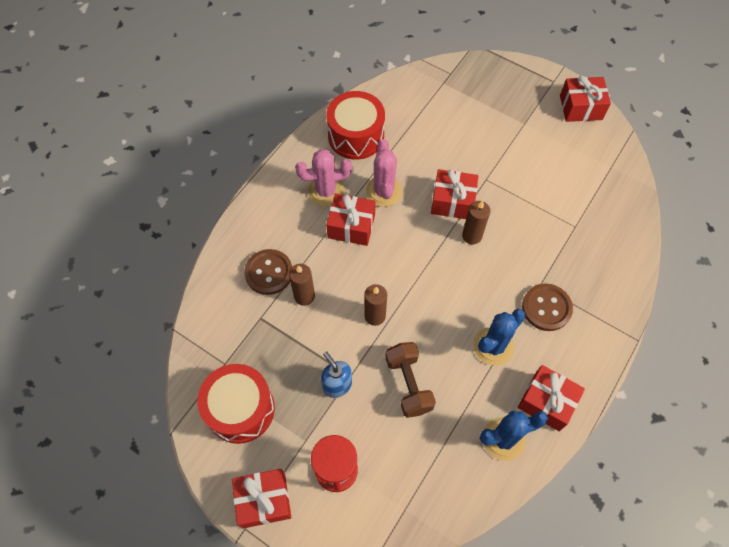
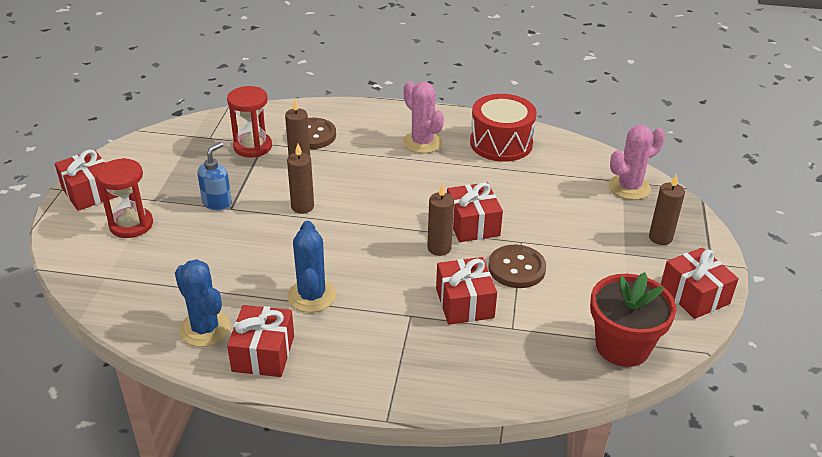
camera: 65 degrees right, 25 degrees down
red drum [197,364,275,444] -> none
red gift [326,193,376,246] -> red gift moved to [436,257,497,325]
pink cactus [366,139,402,207] -> pink cactus moved to [609,125,665,200]
brown dumbbell [385,342,436,418] -> none
blue cactus [473,309,525,366] -> blue cactus turned 60 degrees clockwise [287,221,336,312]
brown button [522,283,573,331] -> brown button moved to [488,245,546,288]
none -> red hourglass [227,86,272,158]
none -> red flower pot [590,272,677,367]
none -> brown candle [649,174,685,245]

